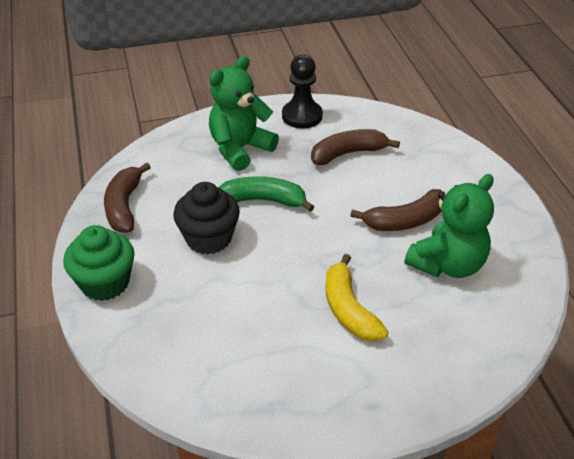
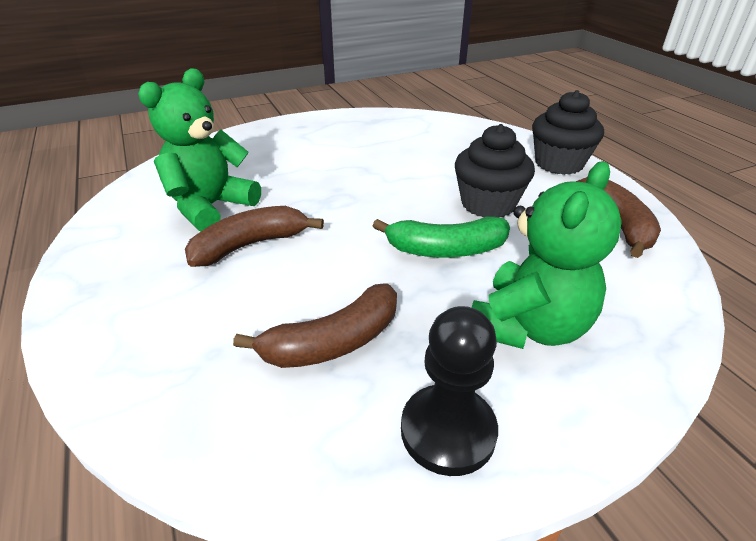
camera: 170 degrees right, 5 degrees down
green cupcake [63,225,134,301] -> black cupcake [532,90,604,175]
yellow banana [325,254,388,342] -> none

